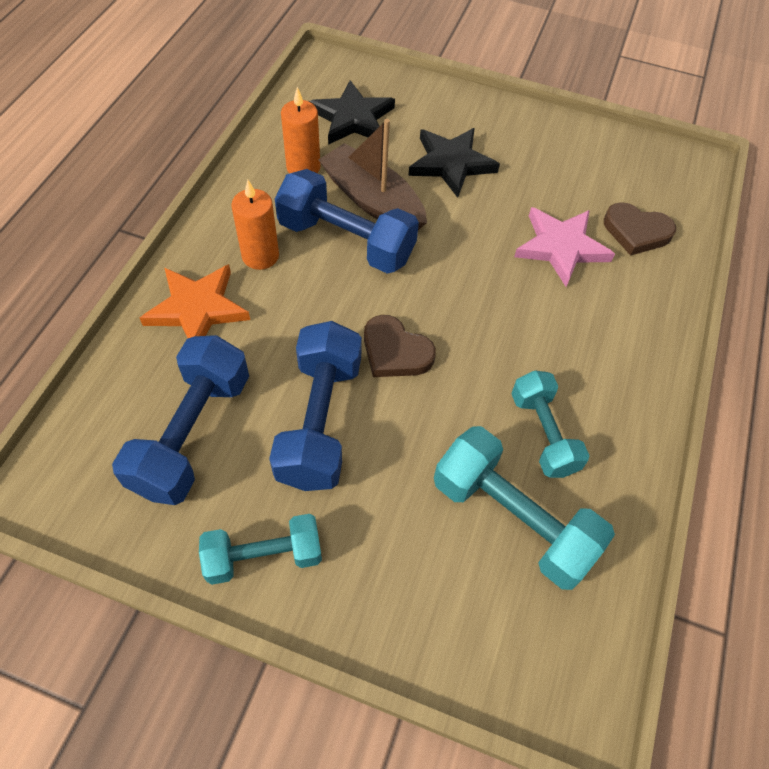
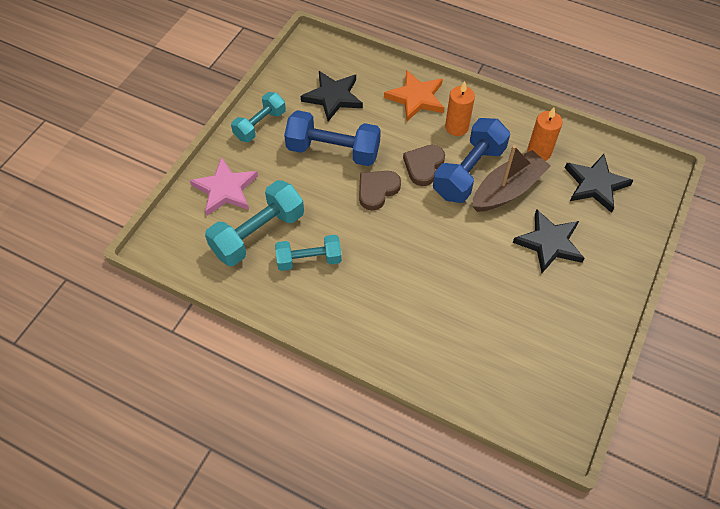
camera: 100 degrees right, 0 degrees up
blue dumbbell [112,335,249,505] -> black star [301,71,363,122]
turquoise dumbbell [199,514,322,585] -> turquoise dumbbell turned 45 degrees clockwise [231,92,286,142]
pink star [514,207,615,287] -> pink star moved to [190,157,258,216]
brown heart [604,202,676,256] -> brown heart moved to [403,145,445,186]

